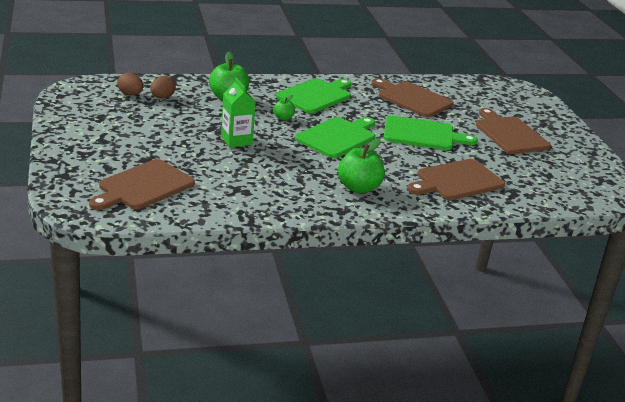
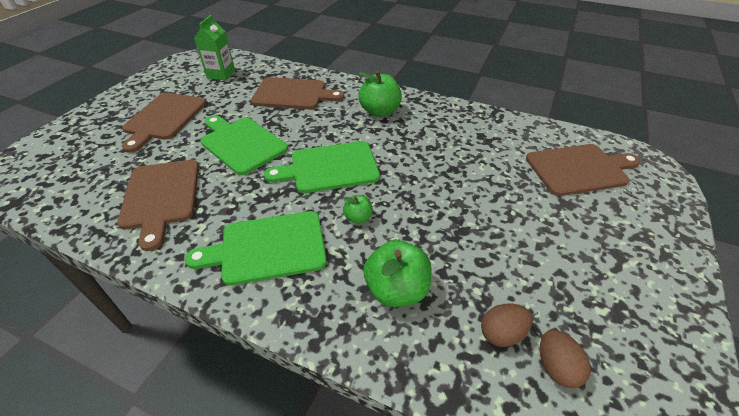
camera: 140 degrees left, 15 degrees up
green carton [221,77,256,148] -> green carton moved to [194,15,235,80]

